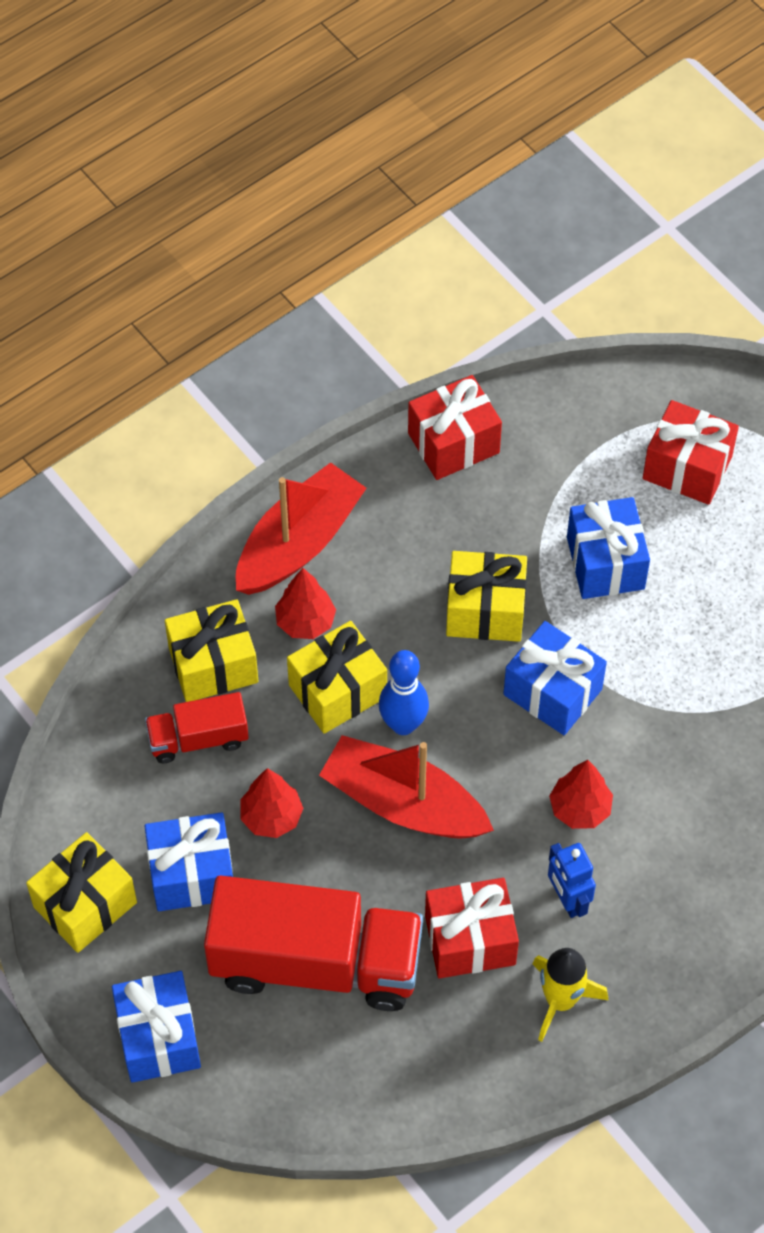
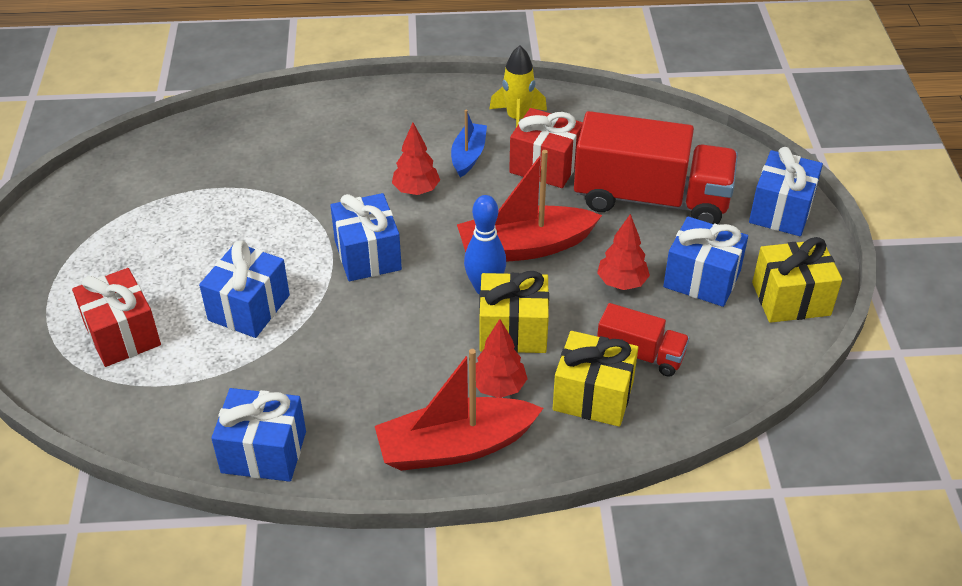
camera: 145 degrees left, 15 degrees down
red truck [204,875,423,1011] -> red truck turned 150 degrees clockwise [574,111,738,224]
red boat [319,735,494,839] -> red boat turned 105 degrees clockwise [457,150,602,262]
red gift [408,375,502,480] -> blue gift [211,388,306,482]
yellow gift [446,551,527,642] -> none
blue robot [548,843,596,918] -> blue boat [451,109,487,178]

